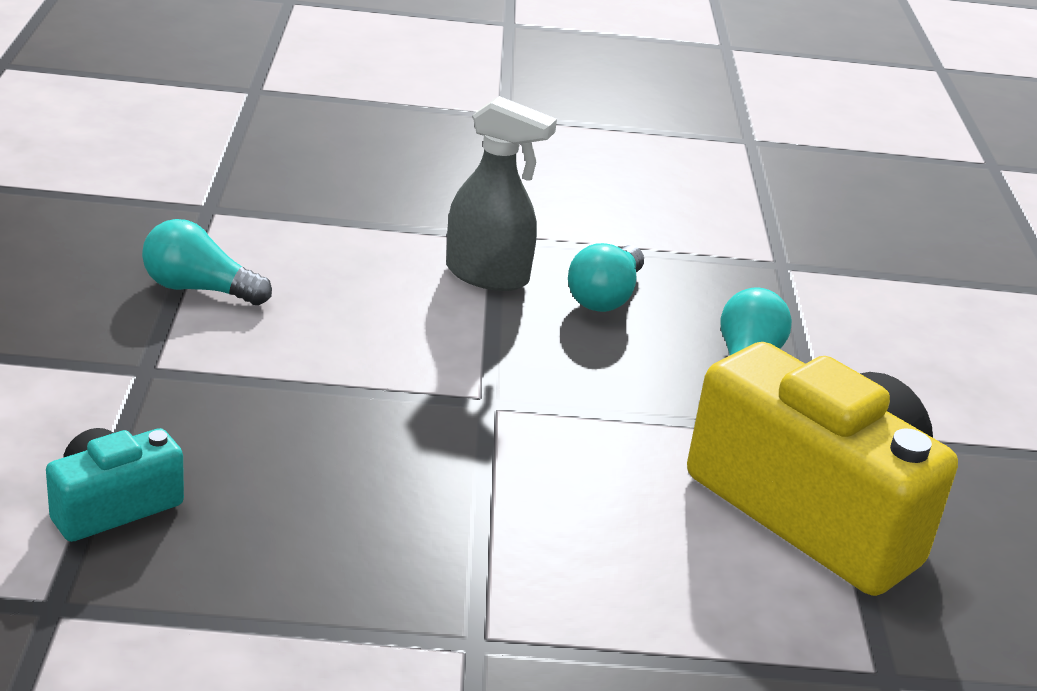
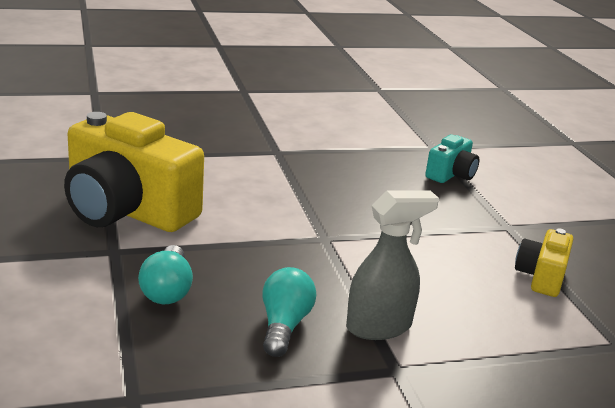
camera: 165 degrees right, 5 degrees down
turquoise light bulb [142,219,272,305] -> yellow camera [515,229,573,297]
grey spray bottle [446,96,557,291] -> grey spray bottle turned 150 degrees clockwise [346,191,439,340]

